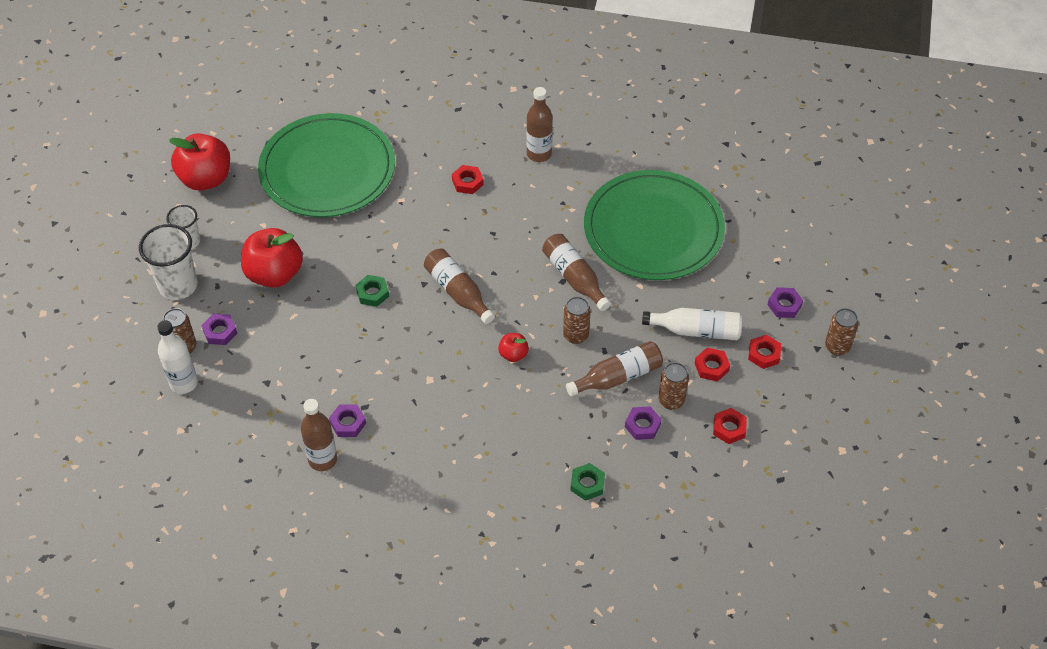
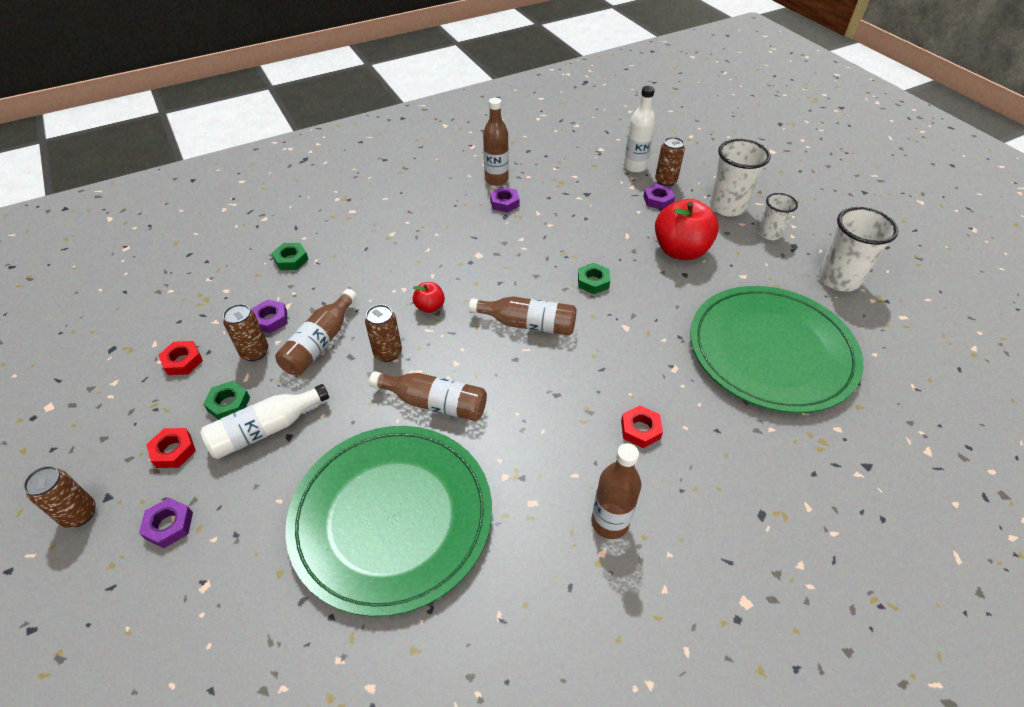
camera: 140 degrees right, 5 degrees down
red apple [169,133,230,190] -> white cup [819,207,898,291]
red nut [695,347,730,382] -> green nut [203,381,250,420]

